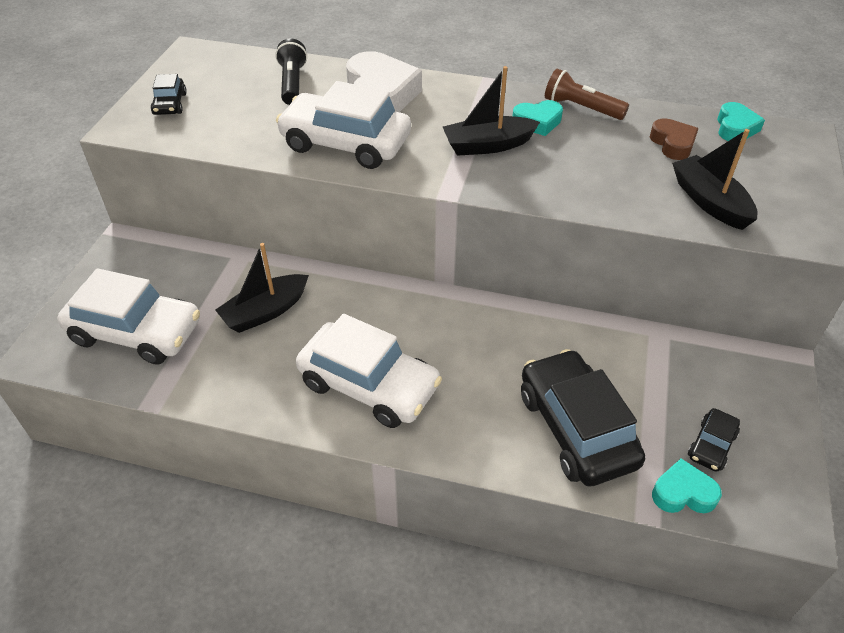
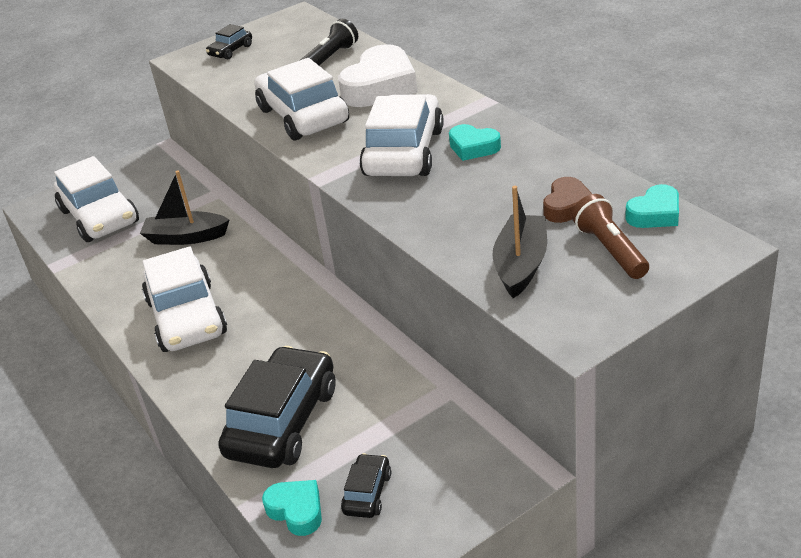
camera: 45 degrees right, 10 degrees down
black boat [443,66,540,156] -> white car [359,94,444,176]
brown flashlight [545,69,629,120] -> brown flashlight moved to [572,194,649,279]
black car [688,408,740,472] -> black car turned 120 degrees clockwise [341,453,391,518]

